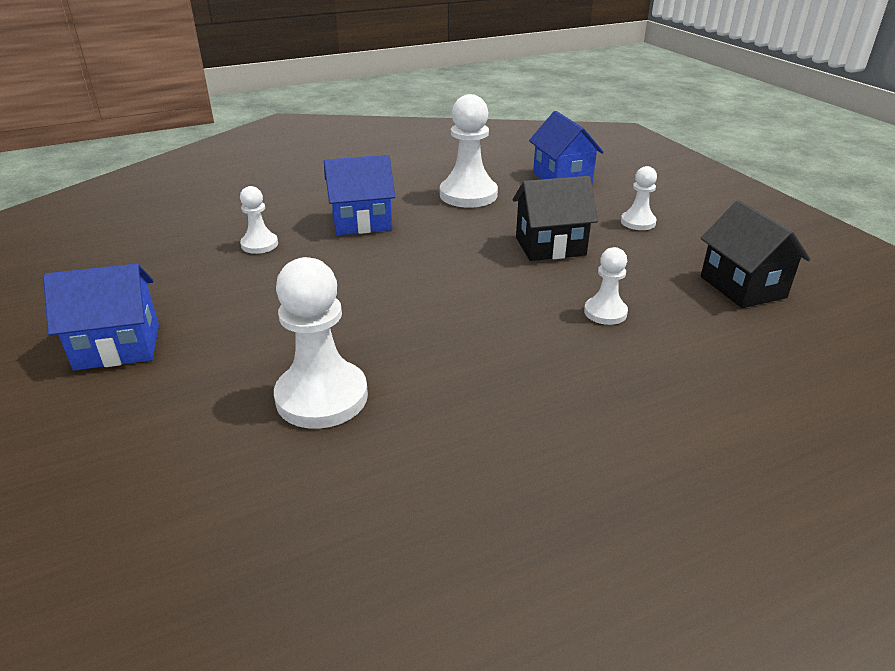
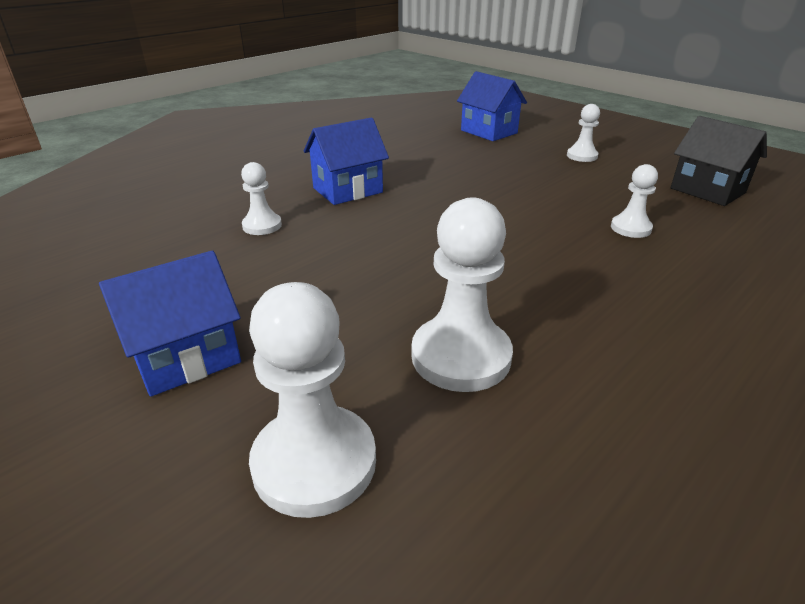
camera: 20 degrees left, 0 degrees up
white pawn [440,94,498,208] -> white pawn moved to [249,282,376,518]
black house [513,176,598,261] -> none

